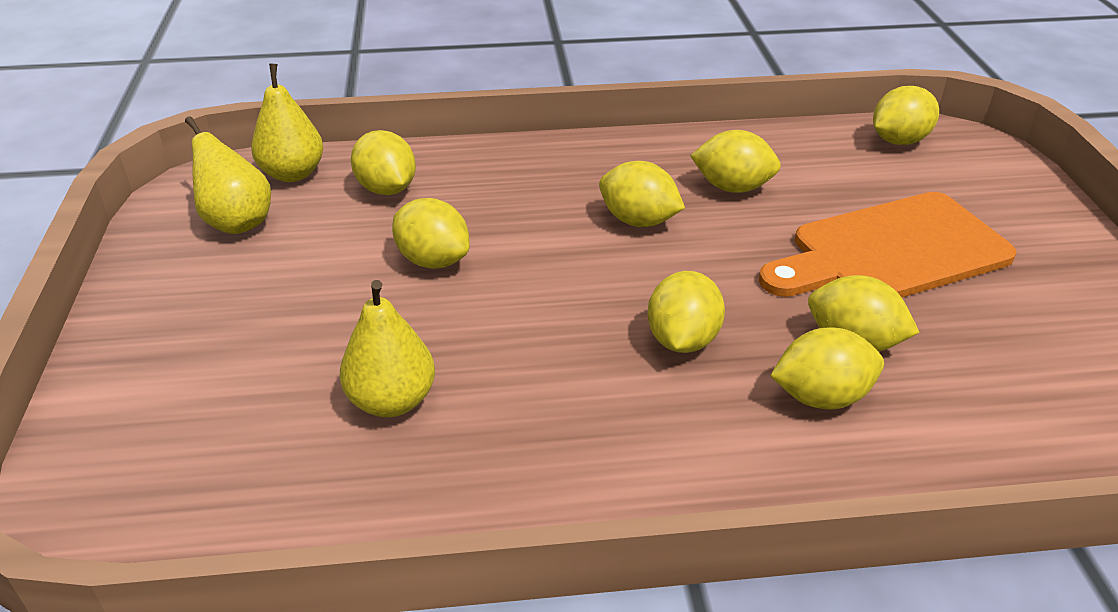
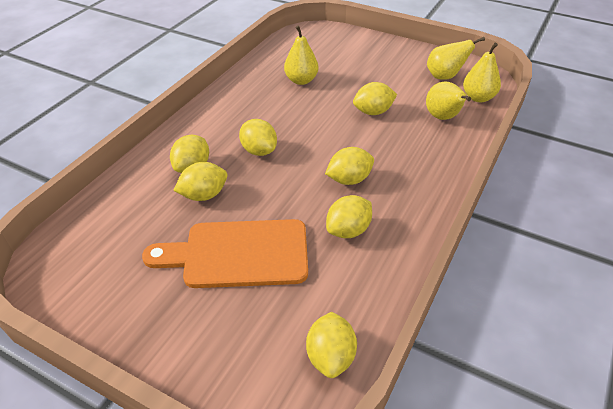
camera: 125 degrees right, 5 degrees up
yellow lemon [351,130,416,195] -> yellow pear [426,82,471,120]
orange cutting board [759,192,1017,297] -> orange cutting board turned 105 degrees counterclockwise [142,219,308,288]

